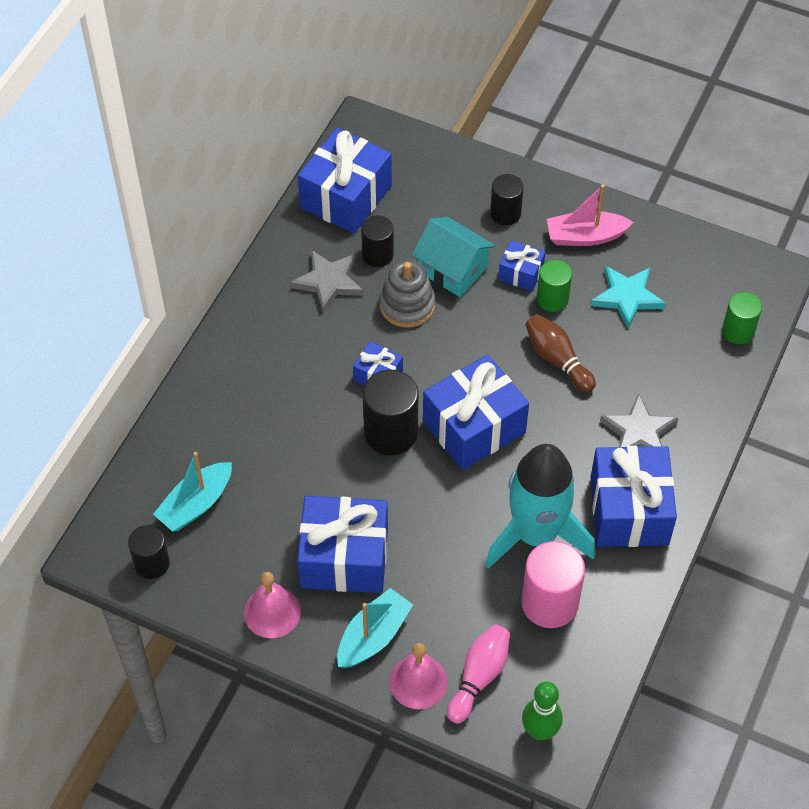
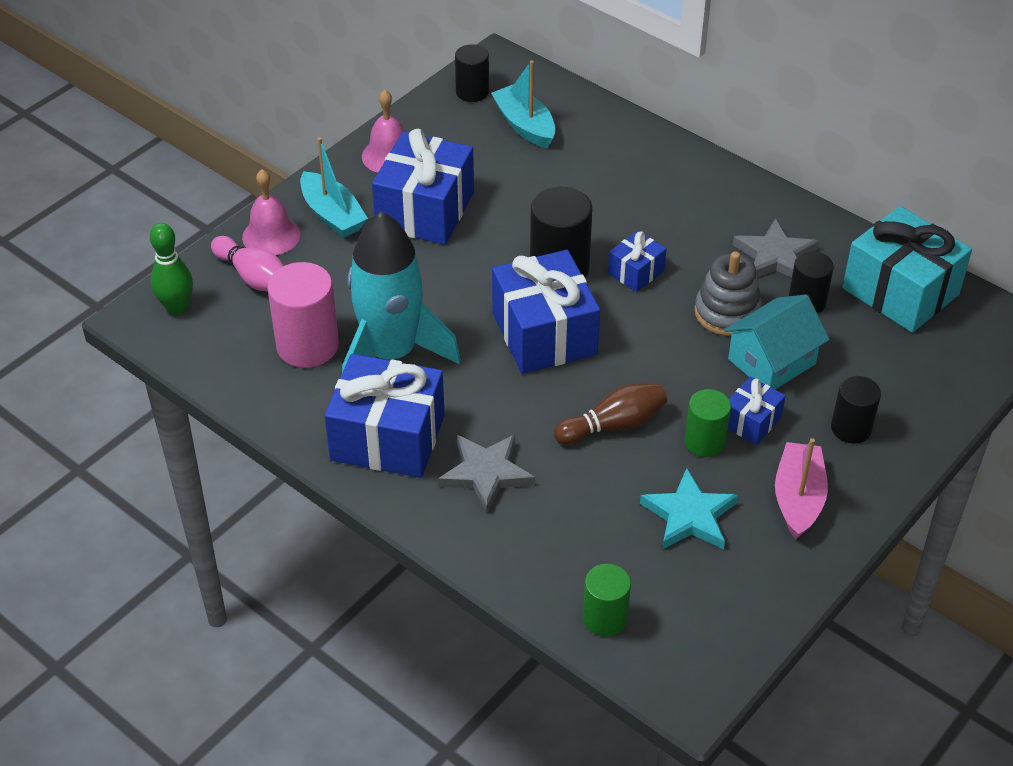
camera: 105 degrees right, 10 degrees down
blue gift [298,128,392,234] -> turquoise gift [842,206,972,333]

